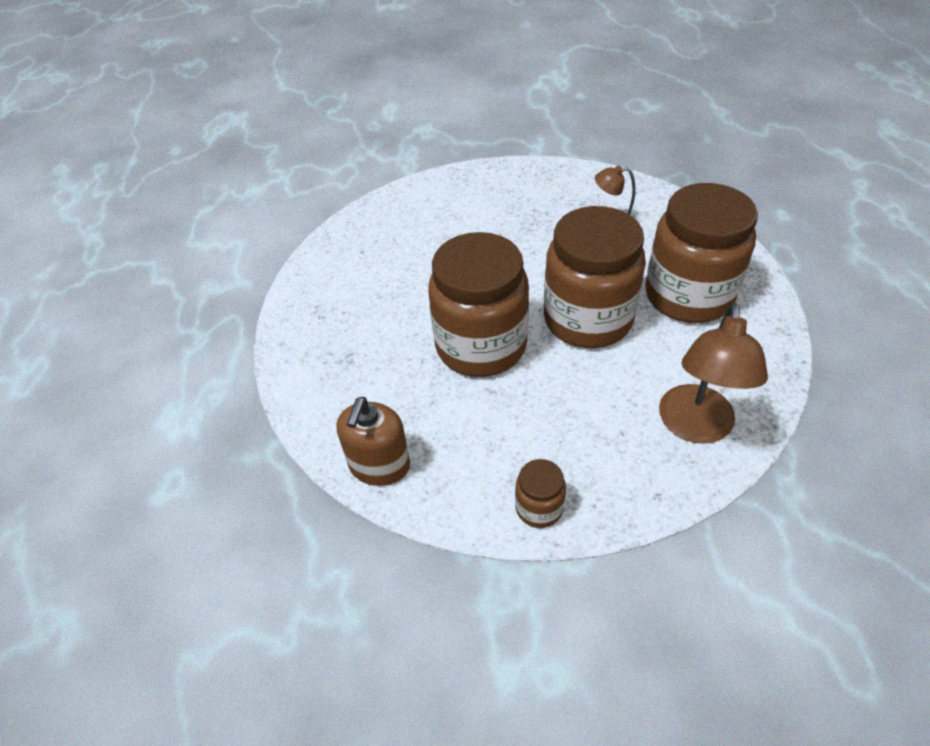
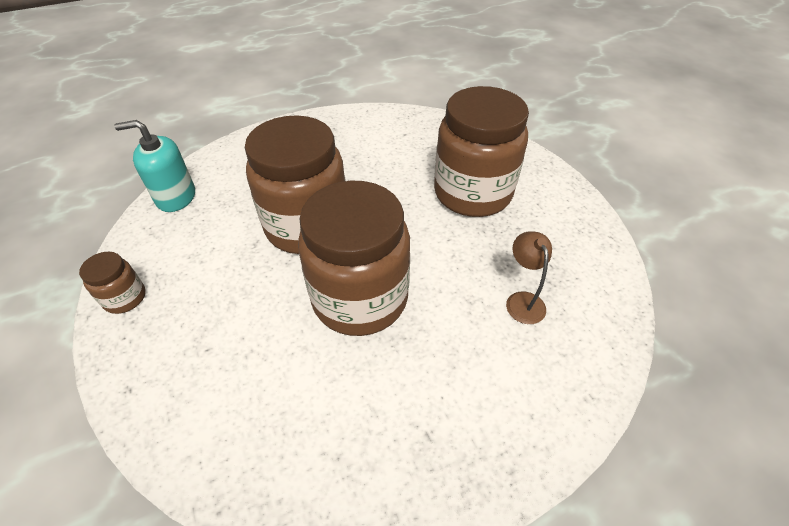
camera: 70 degrees right, 0 degrees up
brown soap dispenser [336,397,410,486] -> turquoise soap dispenser [114,120,195,212]
brown jar [645,183,758,323] -> brown jar moved to [434,86,529,217]
brown lamp [659,303,768,444] -> none

